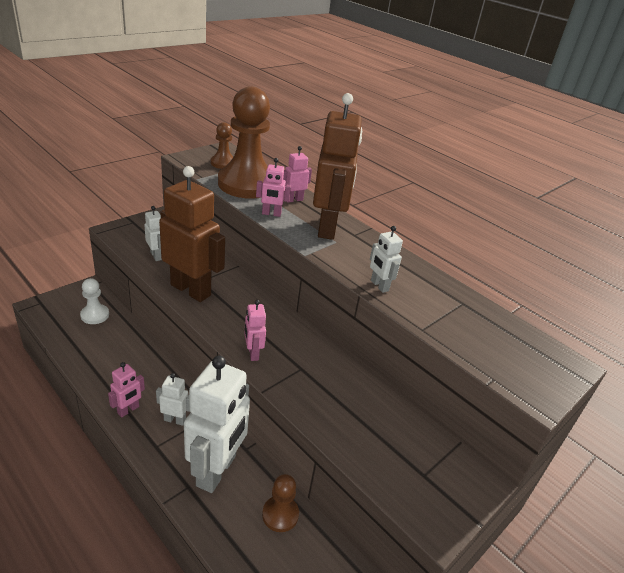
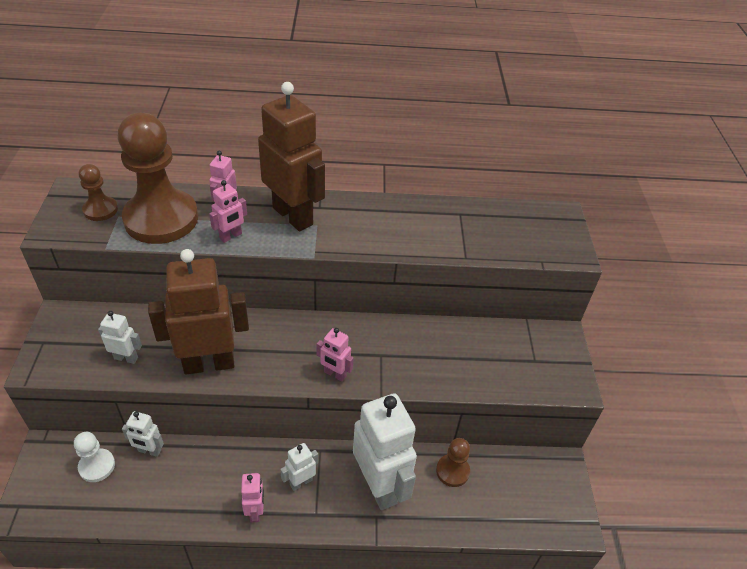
camera: 45 degrees left, 10 degrees up
white robot [370,226,403,293] -> white robot moved to [122,411,164,457]

